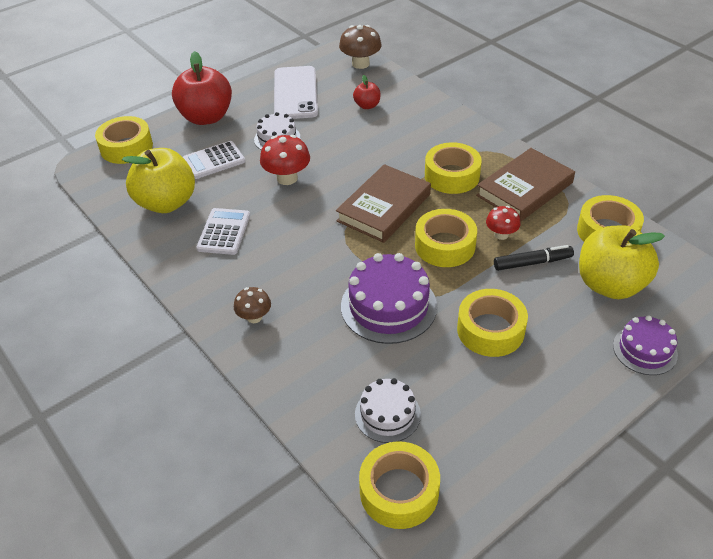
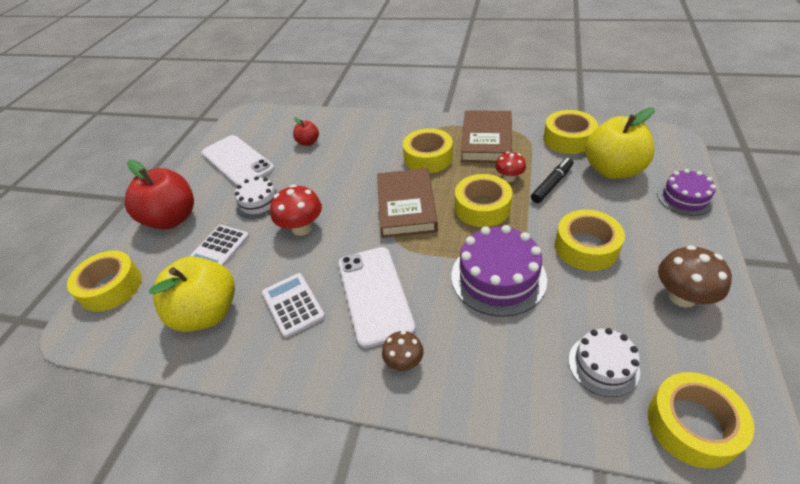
camera: 35 degrees left, 0 degrees up
brown mushroom [339,25,382,69] -> brown mushroom moved to [658,245,732,307]
none -> white phone [338,247,416,348]

